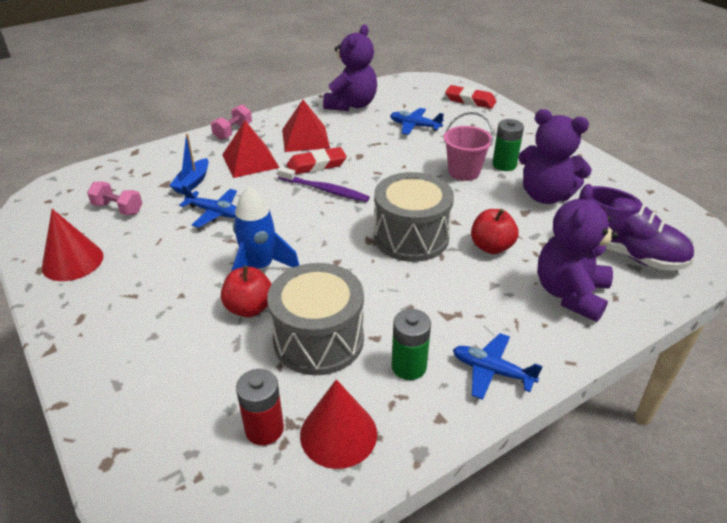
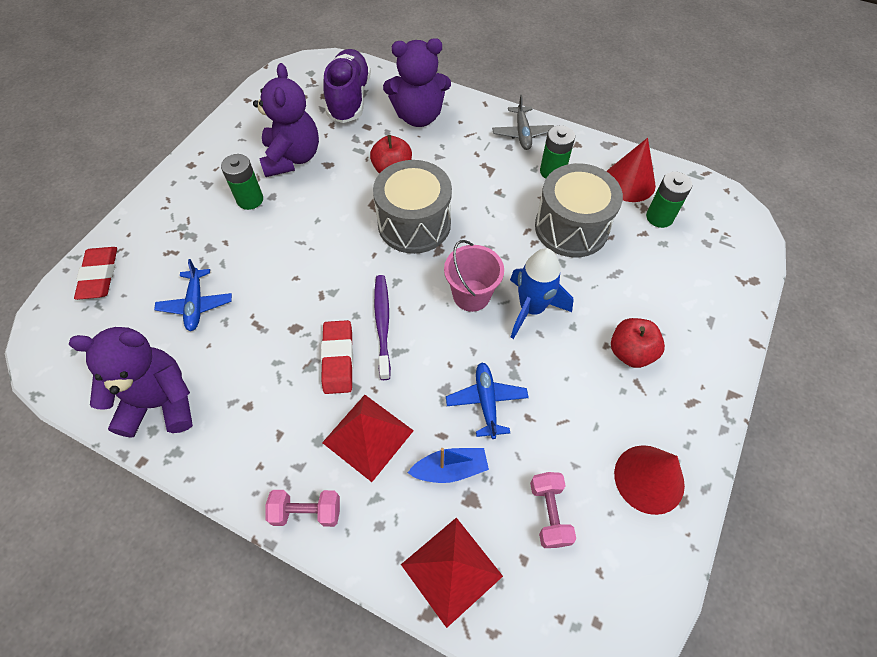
camera: 120 degrees left, 20 degrees up
red apple [221,266,271,317] -> red apple moved to [611,318,665,368]
red battery [236,369,284,445] -> green battery [646,172,692,228]
red pyramid [282,100,330,152] -> red pyramid moved to [401,518,503,628]
red eraser [287,147,347,175] -> red eraser turned 45 degrees clockwise [321,320,353,394]
pink bucket [444,112,494,181] -> pink bucket moved to [444,240,504,312]
blue plane [453,333,543,400] -> grey plane [492,95,554,150]

